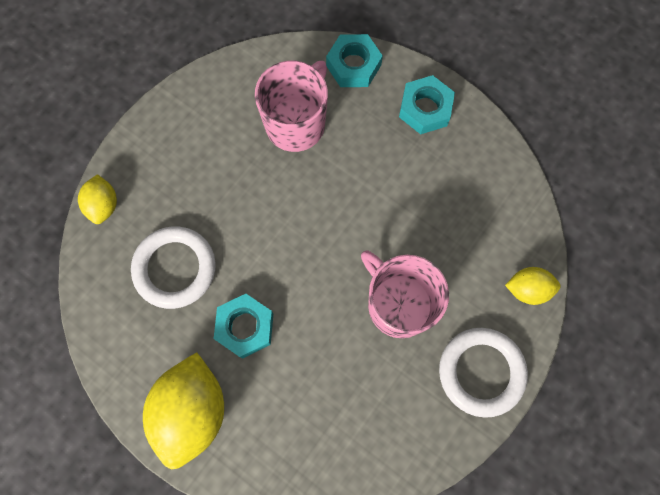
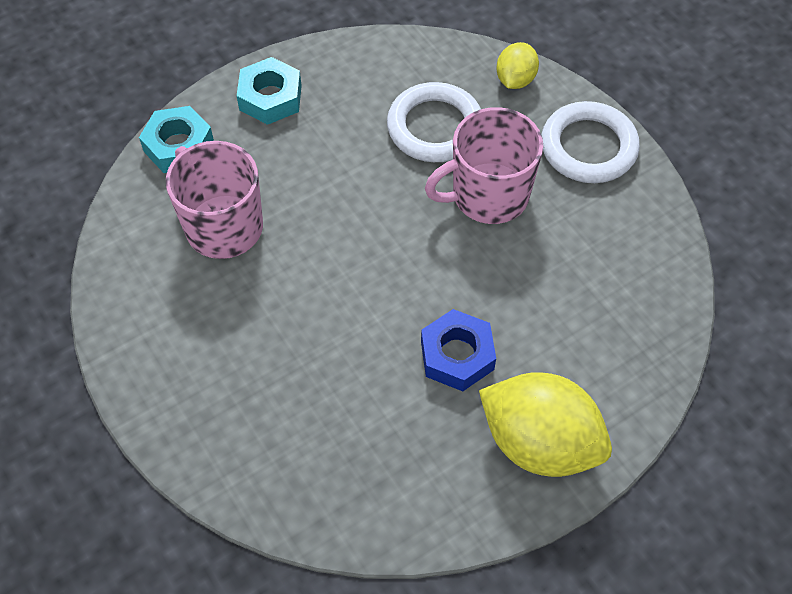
camera: 70 degrees left, 15 degrees down
yellow lemon [78,174,117,224] -> none
white ring [131,227,216,309] -> white ring moved to [387,82,481,162]
turquoise nut [214,294,273,359] -> blue nut [421,309,496,391]

